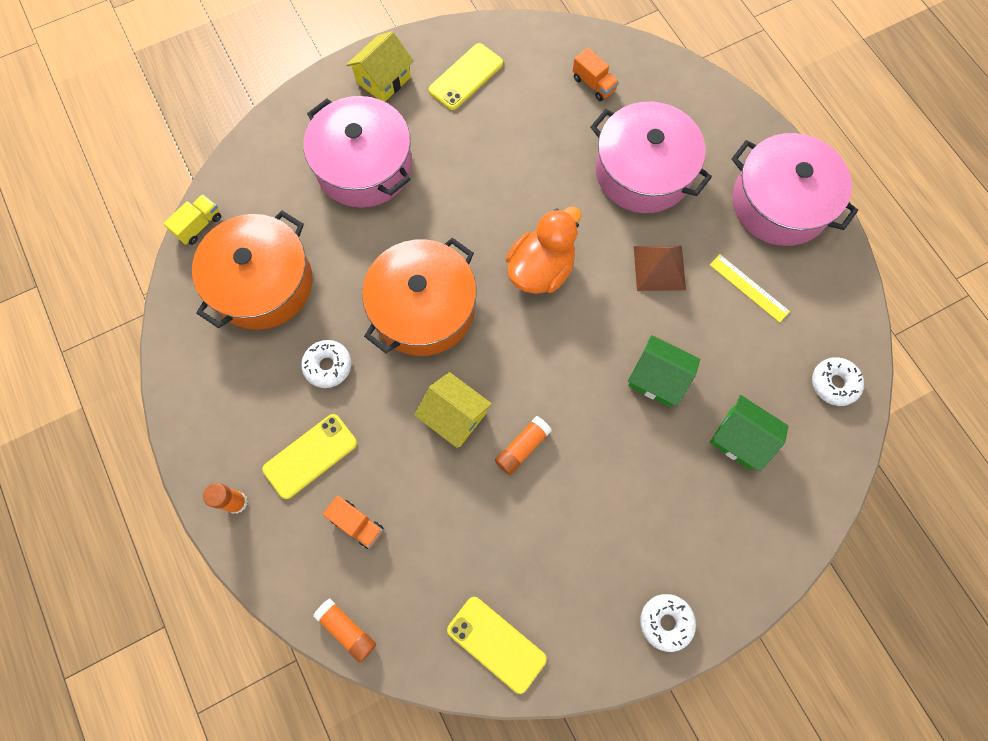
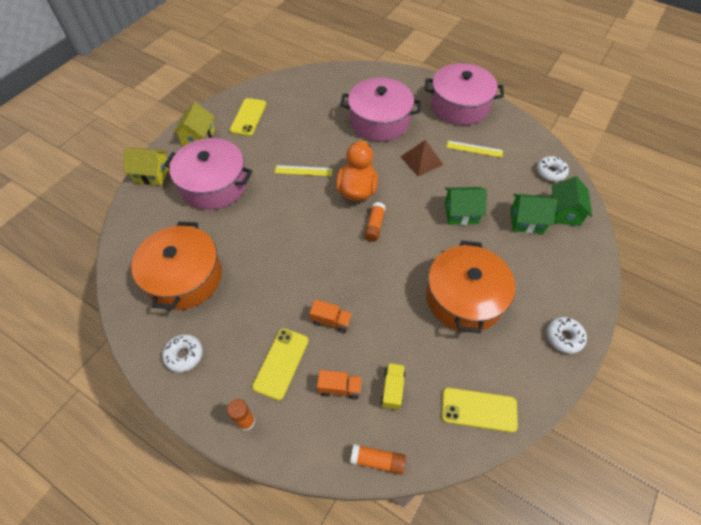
camera: 30 degrees left, 15 degrees down
yellow truck [163,194,221,245] -> yellow truck moved to [381,363,405,410]
white donut [301,340,352,388] -> white donut moved to [162,334,203,372]
orange pot [362,238,476,356] -> orange pot moved to [426,240,515,333]
yellow house [414,372,492,448] -> yellow house moved to [124,148,170,185]
orange glue stick [495,416,552,475] -> orange glue stick moved to [364,202,386,242]
orange truck [573,48,619,101] -> orange truck moved to [309,299,353,333]
none -> yellow ruler [275,165,333,176]
none -> green house [551,176,592,226]

